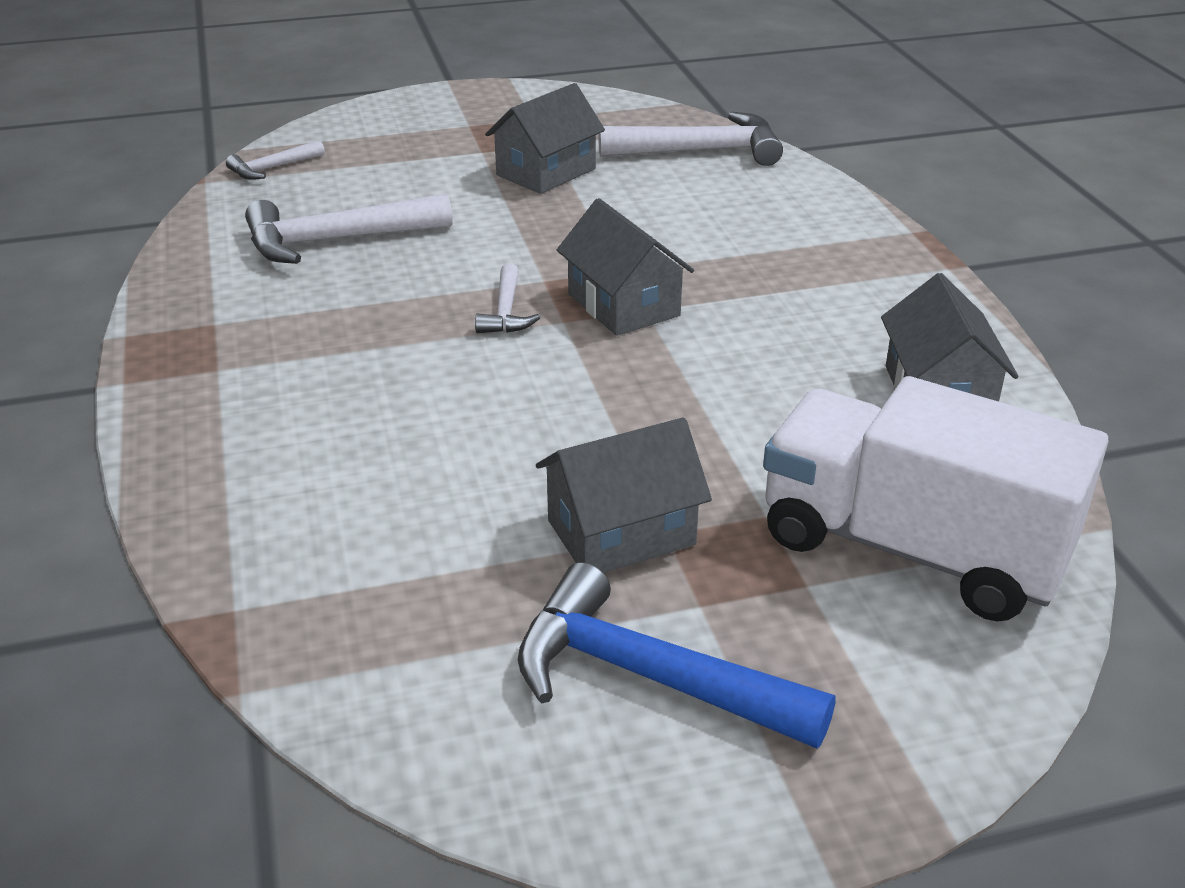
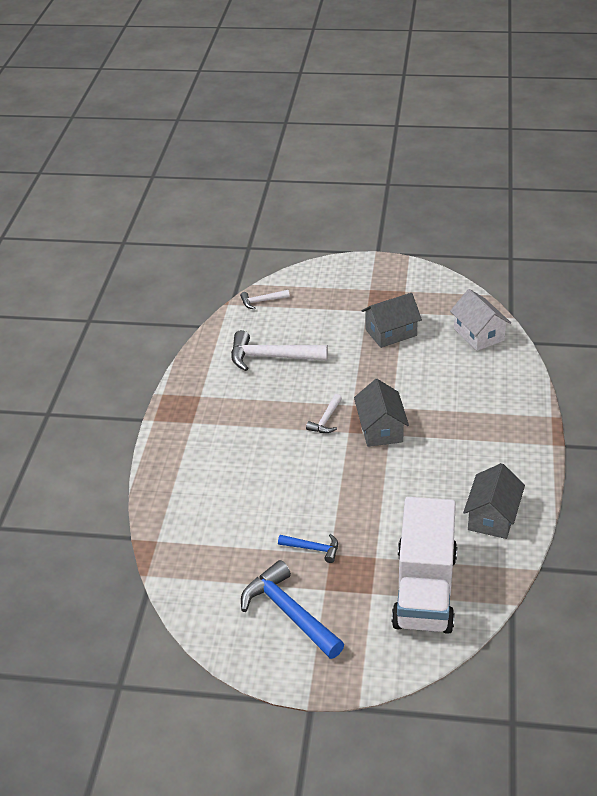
camera: 25 degrees right, 5 degrees up
grey house [536,418,712,573] -> blue hammer [278,534,338,563]
white hammer [598,112,783,166] -> white house [450,289,511,351]
white truck [763,376,1109,621] -> white truck turned 135 degrees counterclockwise [392,497,457,634]

